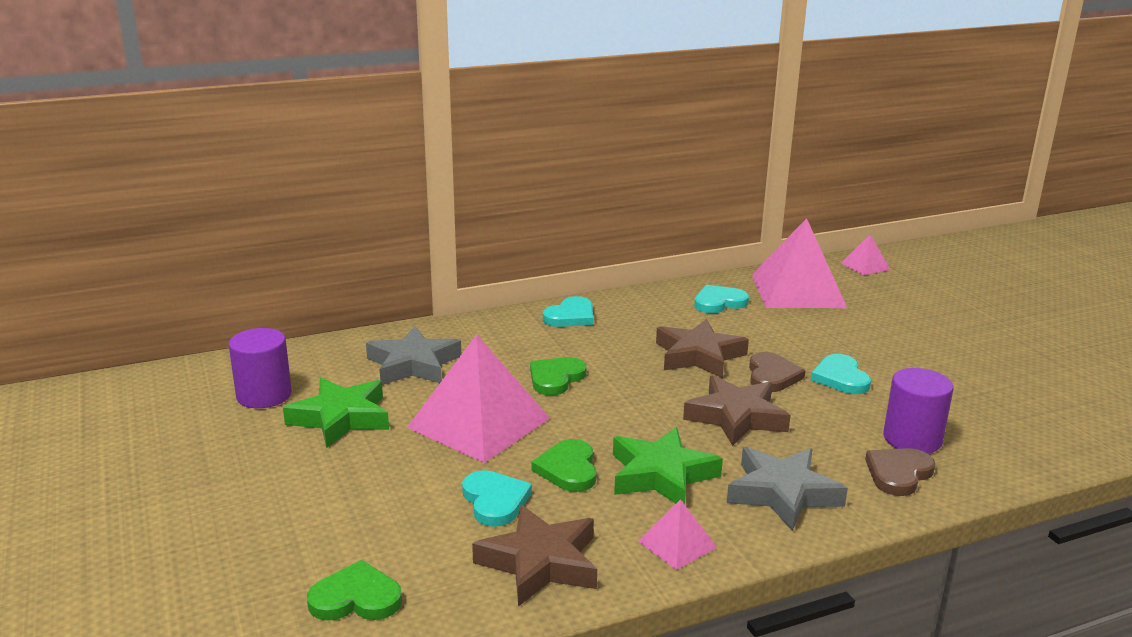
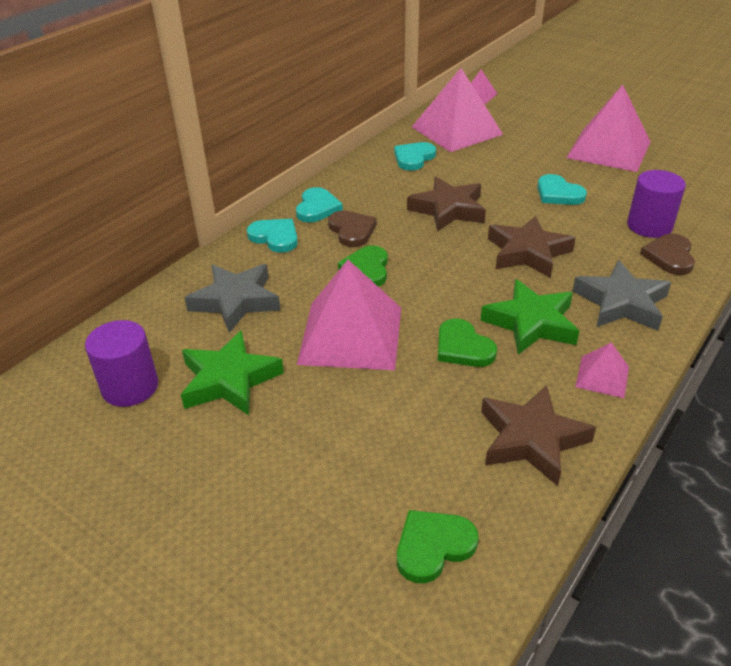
camera: 30 degrees left, 15 degrees up
turquoise heart [462,470,532,527] -> turquoise heart moved to [247,219,298,253]
brown heart [749,352,806,392] -> brown heart moved to [328,211,377,247]
none -> pink pyramid [566,85,650,172]

